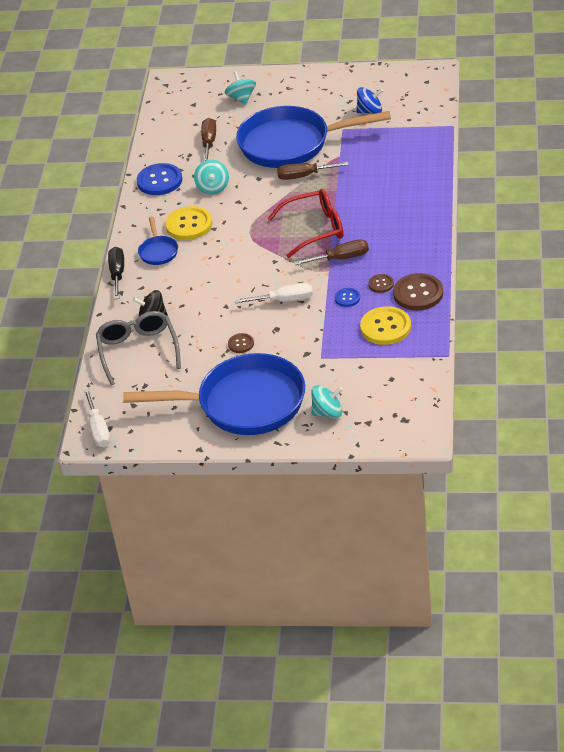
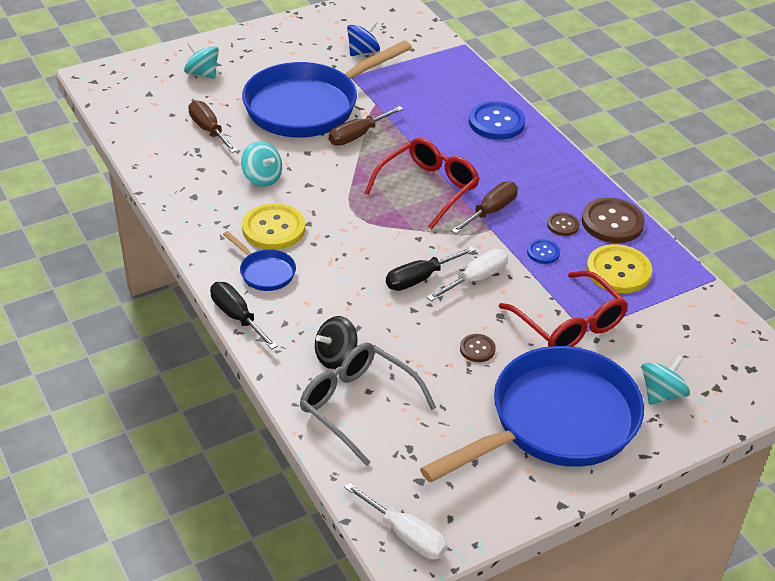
camera: 40 degrees left, 0 degrees up
blue button [137,163,182,195] -> blue button moved to [469,101,526,140]
none -> black screwdriver [386,246,476,291]
none -> red glasses [499,271,628,347]

